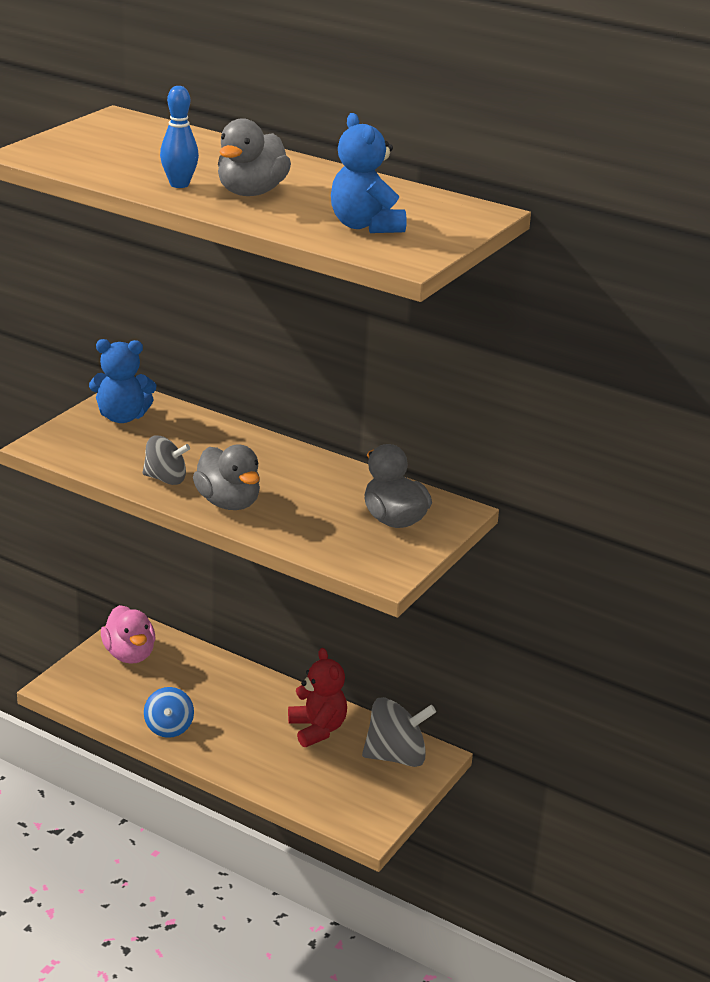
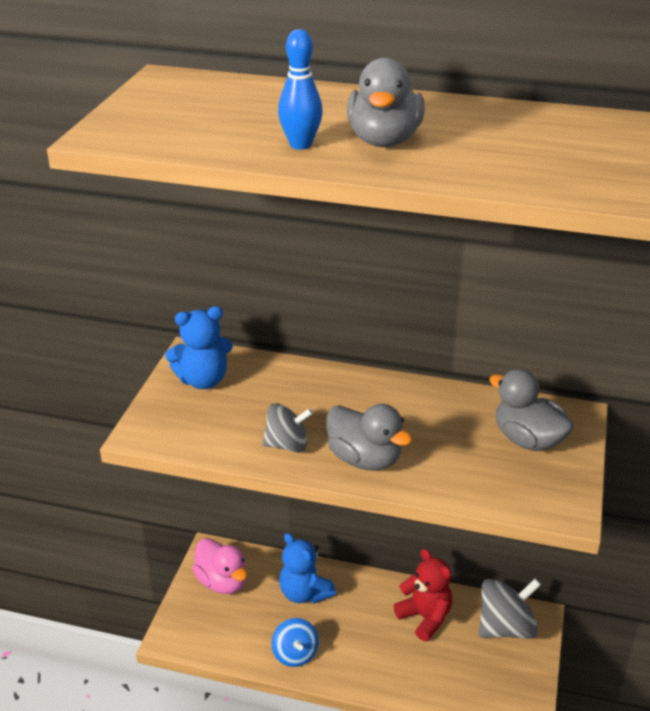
camera: 15 degrees left, 5 degrees up
blue teddy bear [331,113,407,233] -> blue teddy bear moved to [279,533,336,604]

